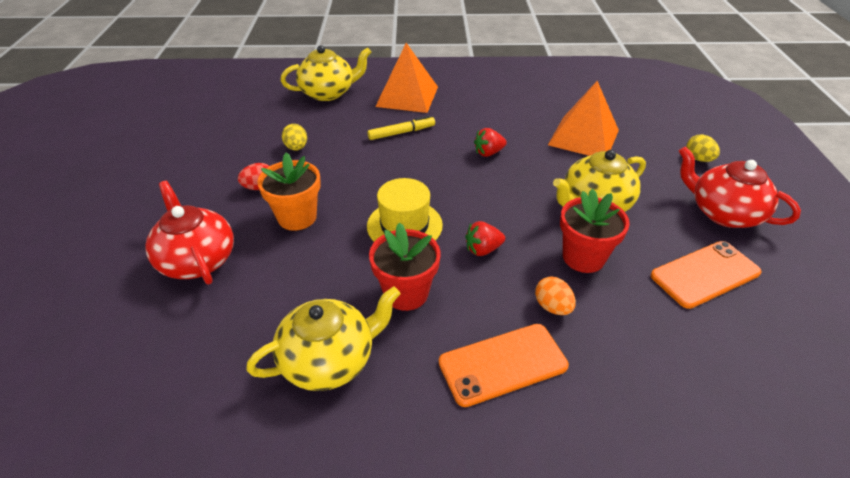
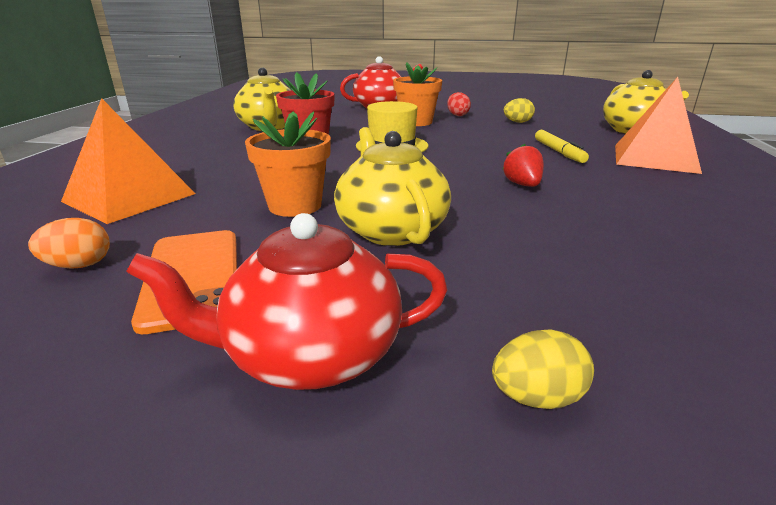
camera: 100 degrees right, 15 degrees down
orange phone [439,324,569,407] -> none
red strawberry [465,221,505,256] -> none
orange egg [535,277,576,315] -> orange egg moved to [28,218,110,269]
orange pyramid [548,81,619,156] -> orange pyramid moved to [61,98,196,224]
red flower pot [560,189,630,273] -> orange flower pot [245,111,331,217]
red teapot [679,146,801,228] -> red teapot turned 150 degrees counterclockwise [126,213,448,390]

